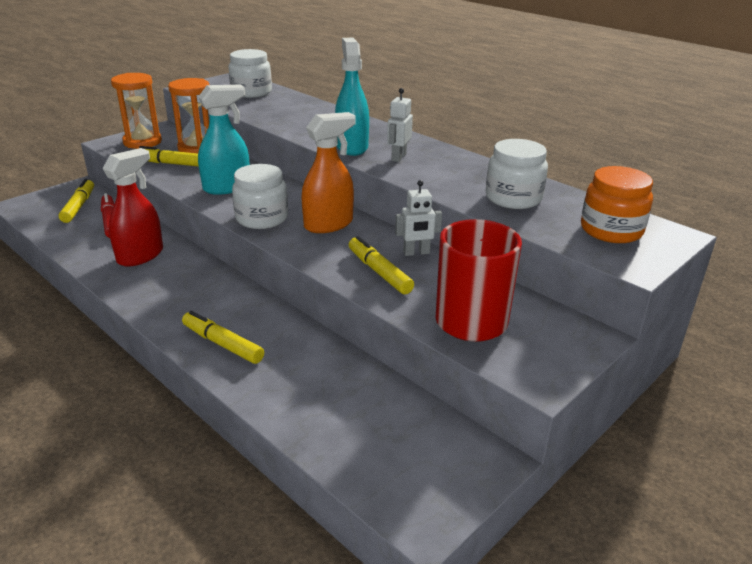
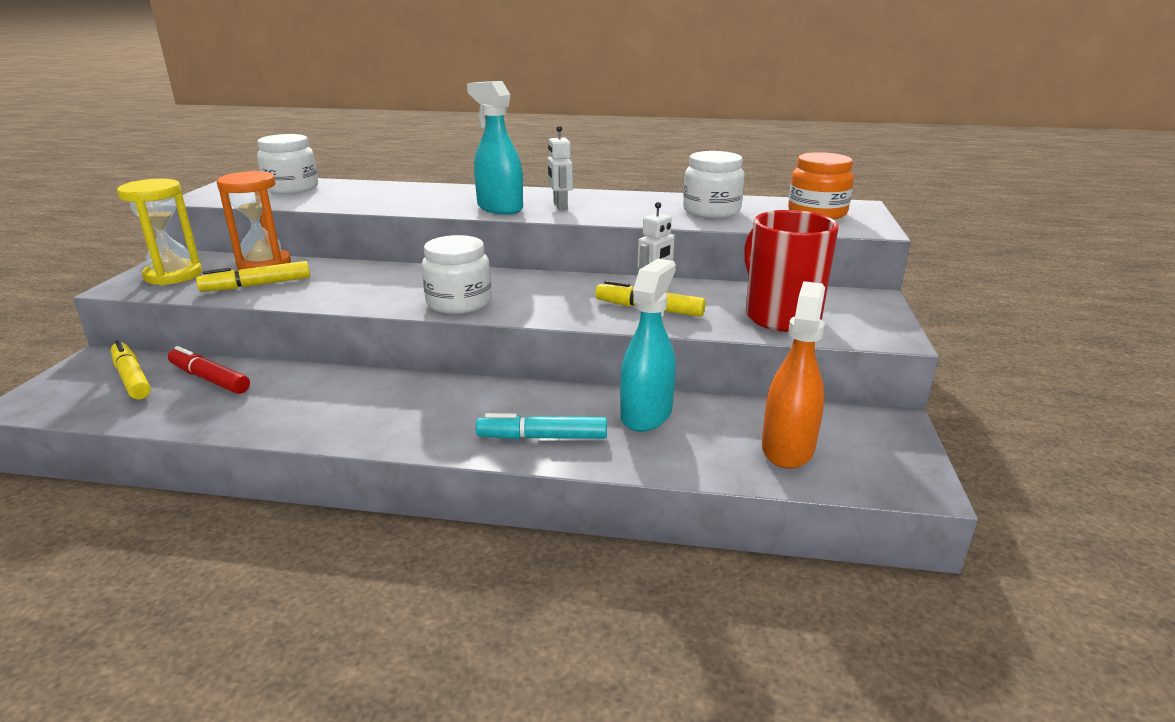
camera: 35 degrees left, 5 degrees down
red spray bottle [103,148,163,267] -> none
orange hourglass [111,73,162,149] -> yellow hourglass [117,179,202,285]
yellow marker [182,311,264,364] -> turquoise marker [476,413,607,439]
turquoise spray bottle [198,85,250,195] -> turquoise spray bottle moved to [620,259,676,432]
orange spray bottle [302,112,355,233] -> orange spray bottle moved to [762,281,825,469]

